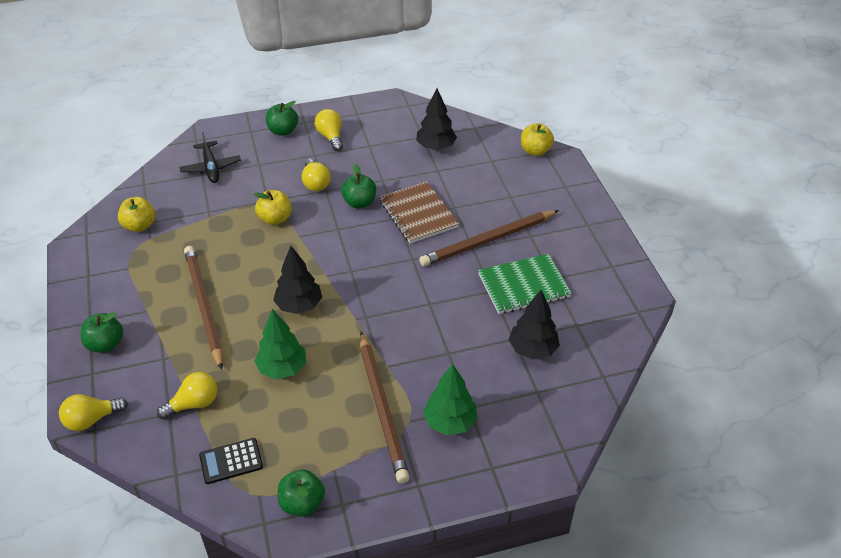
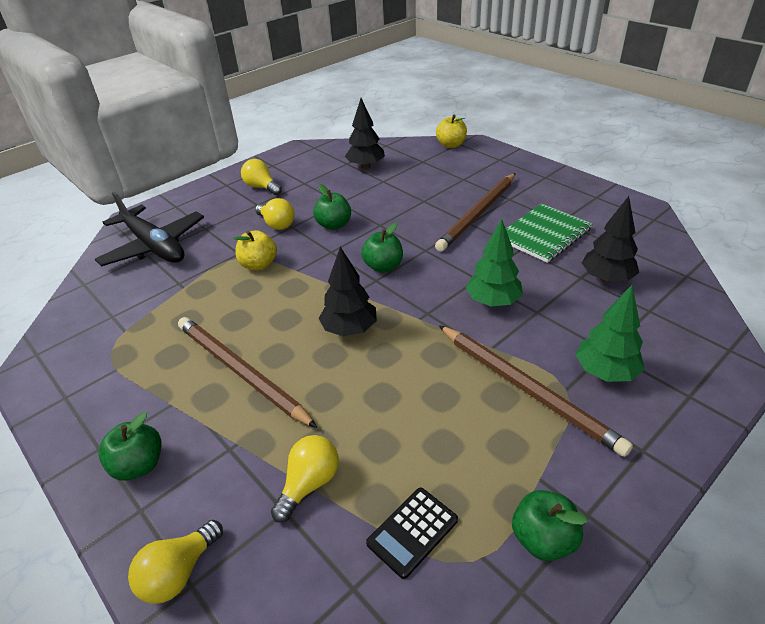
camera: 25 degrees left, 5 degrees down
yellow apple [118,197,155,232] -> none
black plane [179,132,241,183] -> black plane [95,192,204,266], size x1.64
green tree [255,309,306,379] -> green tree moved to [466,219,523,306]
green apple [266,101,298,136] -> green apple moved to [361,223,403,273]
brown notebook [379,181,459,244] -> none

